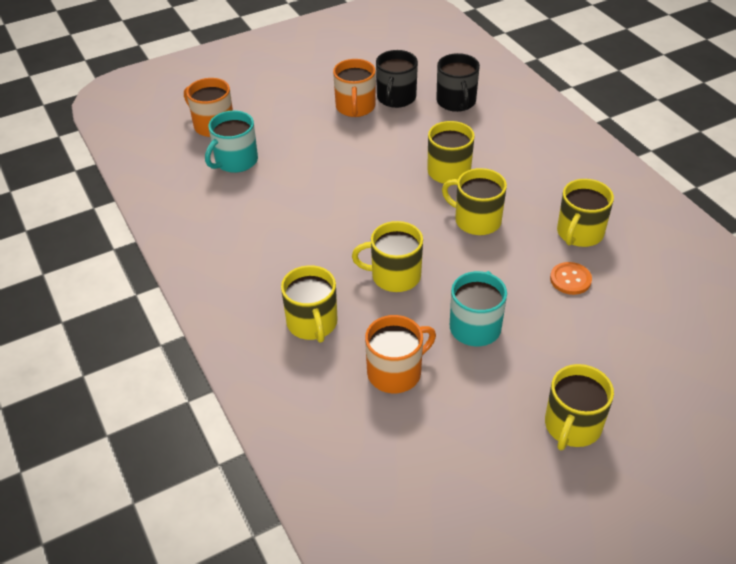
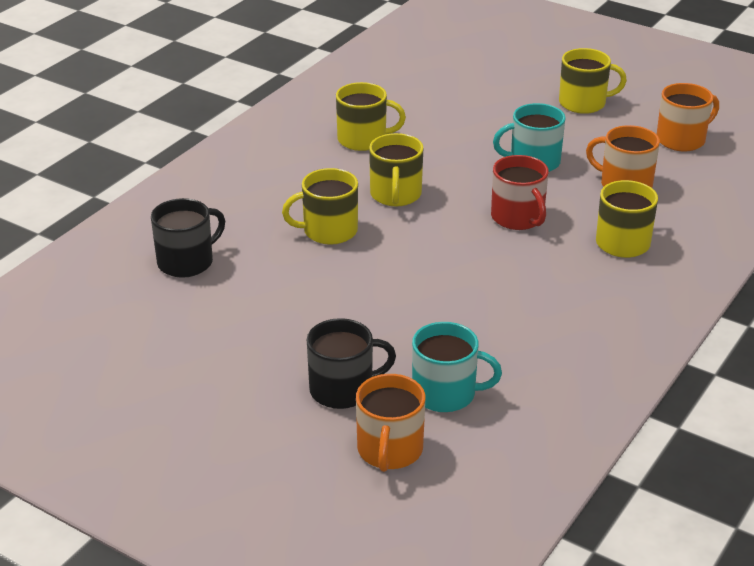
camera: 120 degrees left, 10 degrees down
orange mug [333,59,376,117] -> orange mug moved to [657,83,719,151]
yellow mug [352,221,423,292] -> red mug [491,155,549,230]
black mug [376,50,418,108] -> black mug moved to [307,318,396,409]
orange button [550,262,592,295] -> none

